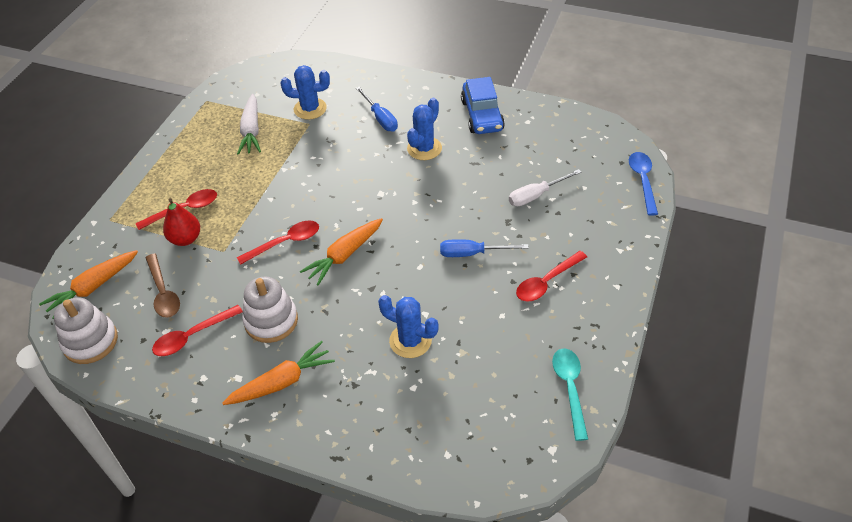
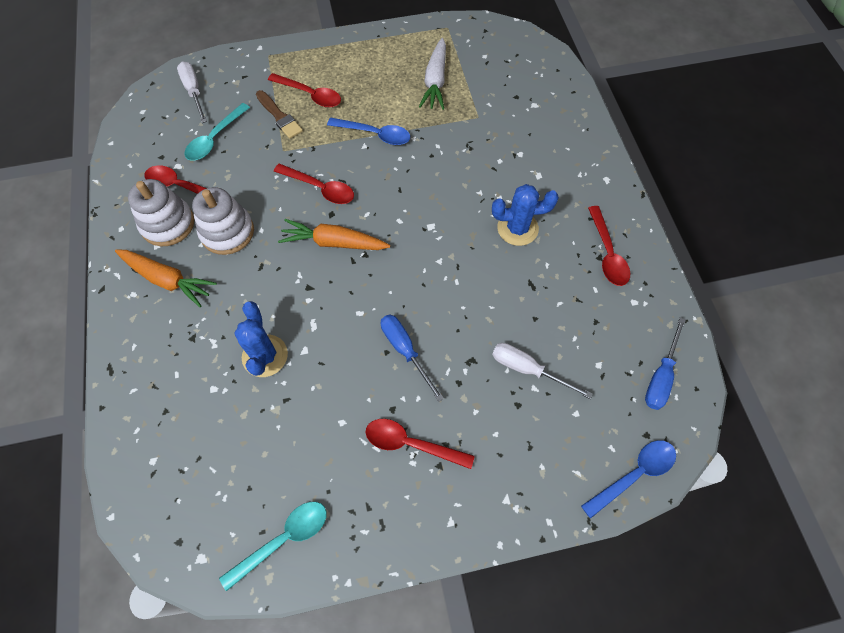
camera: 55 degrees right, 15 degrees up
orange carrot [39,250,138,319] -> white screwdriver [177,61,207,123]
white stacking toy [54,297,118,364] -> white stacking toy moved to [128,179,194,246]
brown spoon [146,254,180,318] -> turquoise spoon [184,103,250,161]
red pear [163,198,200,246] -> brown brush [256,90,303,139]
white carrot [237,94,261,155] -> white carrot turned 45 degrees counterclockwise [419,38,446,110]
blue cactus [280,65,330,120] -> none
blue screwdriver [356,87,398,131] -> blue screwdriver moved to [645,317,686,410]
blue car [461,77,505,134] -> red spoon [588,206,630,286]
none -> blue spoon [327,117,410,145]

